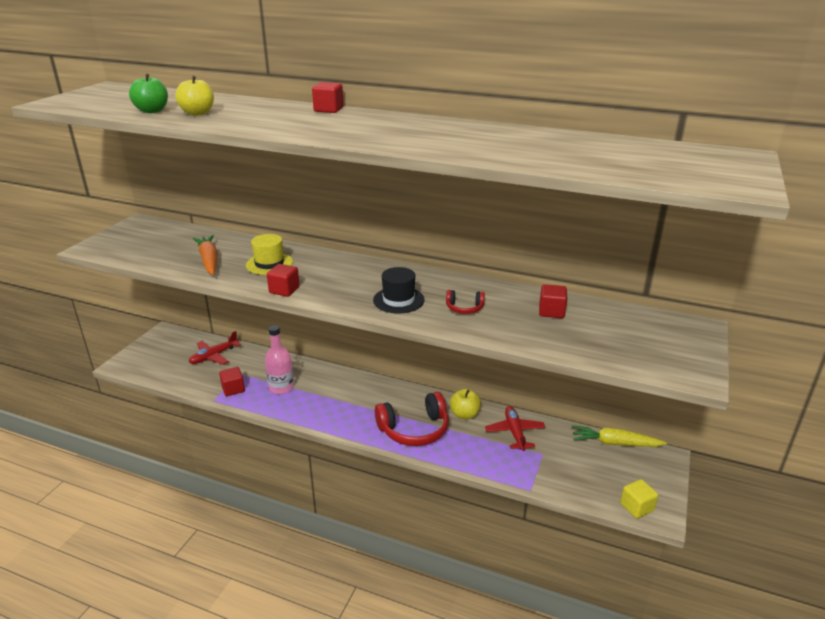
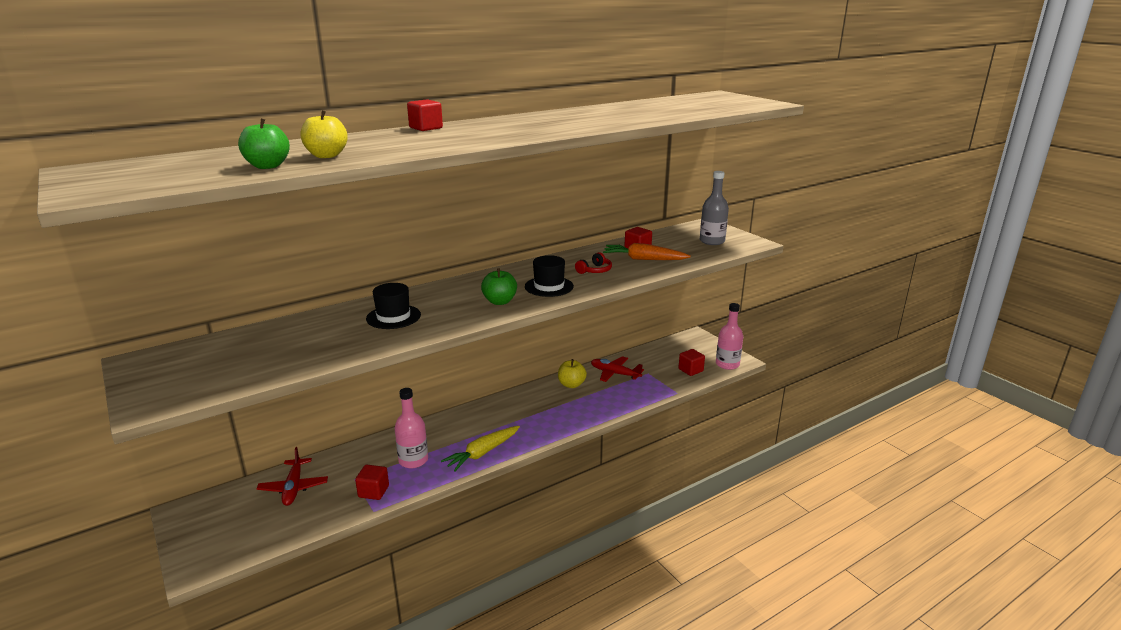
camera: 55 degrees left, 5 degrees down
orange carrot [193,235,218,275] -> orange carrot moved to [603,243,691,260]
yellow hat [246,234,293,275] -> black hat [366,283,421,329]
red cube [267,264,300,297] -> red cube moved to [678,349,705,376]
red headphones [375,392,449,446] -> none
yellow carrot [572,425,667,447] -> yellow carrot moved to [441,426,520,471]
yellow cube [620,479,658,519] -> pink bottle [716,303,743,370]
none -> green apple [481,268,517,305]
none -> grey bottle [700,171,729,245]

